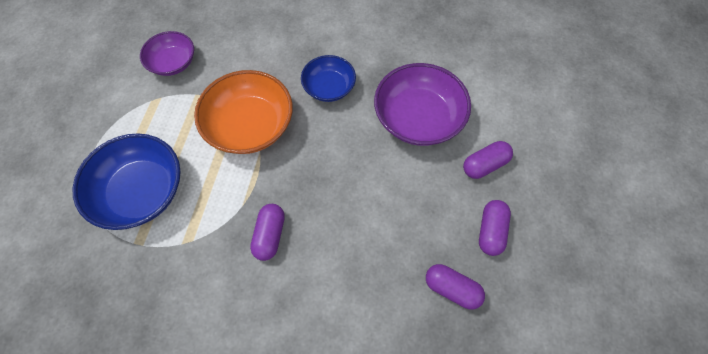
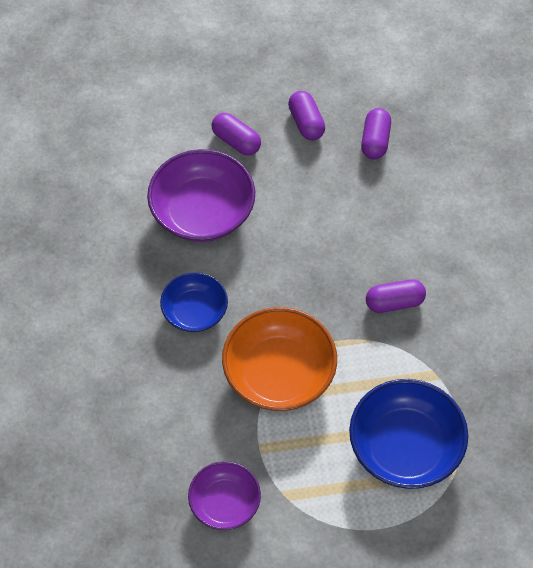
camera: 110 degrees left, 5 degrees down
purple capsule [479,200,511,256] -> purple capsule turned 75 degrees clockwise [288,91,325,140]

